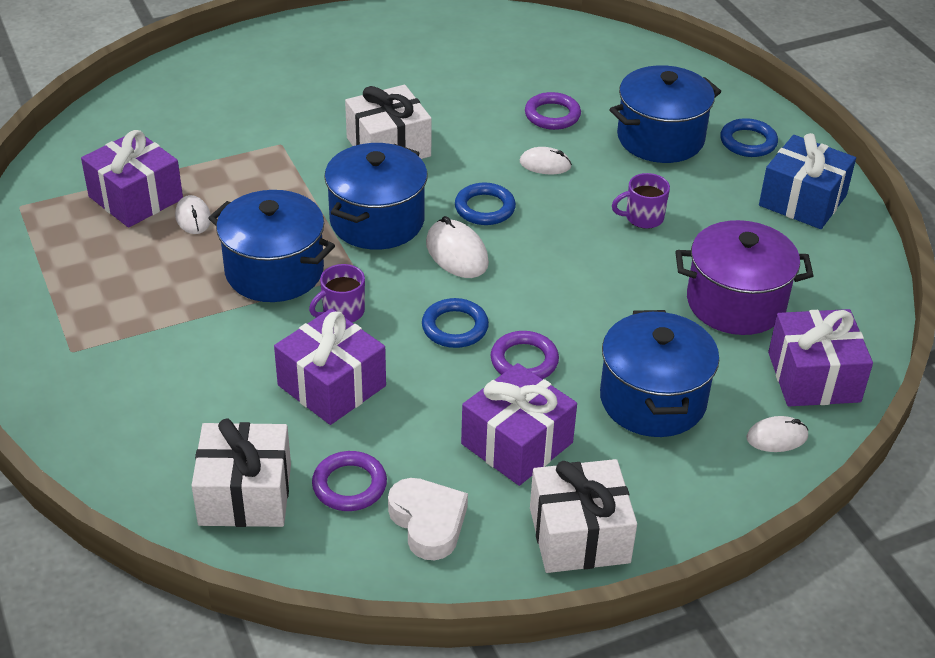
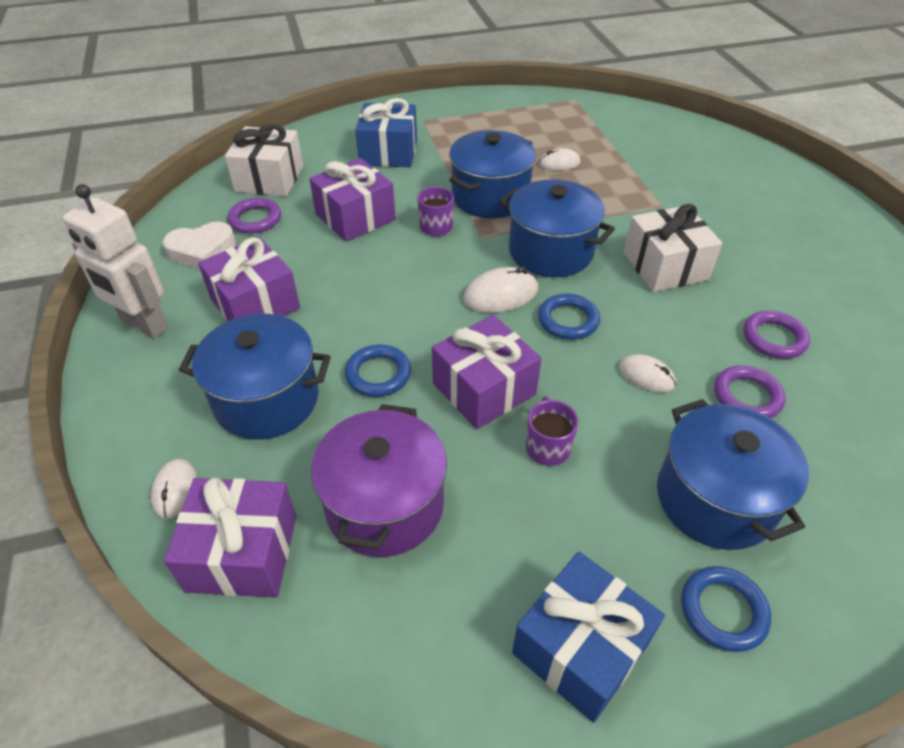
camera: 100 degrees right, 5 degrees up
purple gift [81,130,183,228] -> purple gift moved to [432,315,542,429]
blue ring [422,298,489,348] -> blue ring moved to [345,345,411,397]
purple ring [491,331,559,379] -> purple ring moved to [743,311,810,359]
white mouse [520,147,572,174] -> white mouse turned 75 degrees counterclockwise [619,354,676,393]
white gift [530,459,637,573] -> white robot [63,184,169,339]
none -> blue gift [355,98,417,167]

